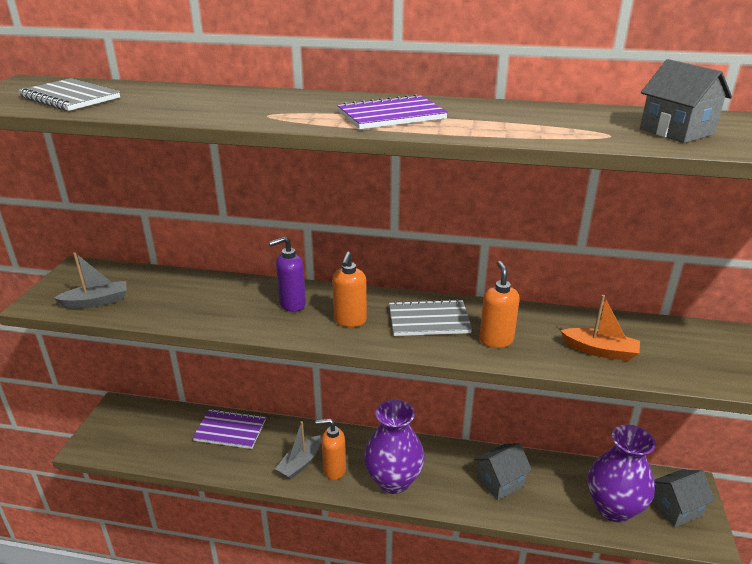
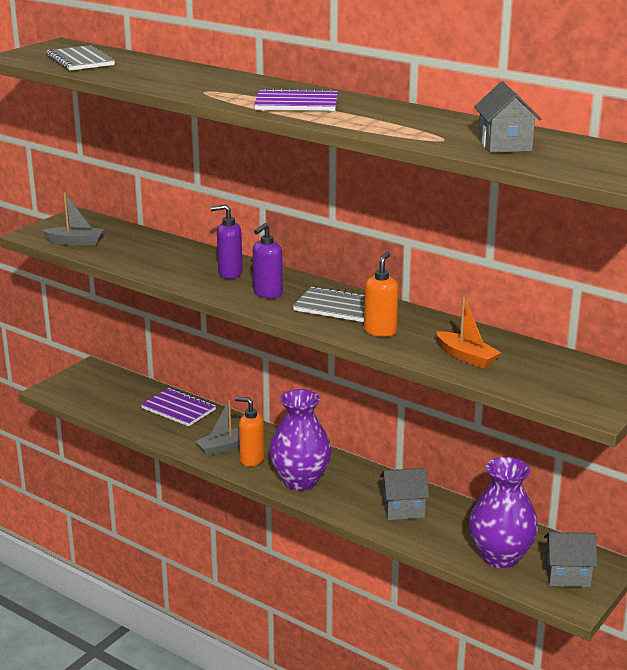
camera: 25 degrees right, 5 degrees down
orange soap dispenser [332,252,367,327] -> purple soap dispenser [253,223,283,298]

